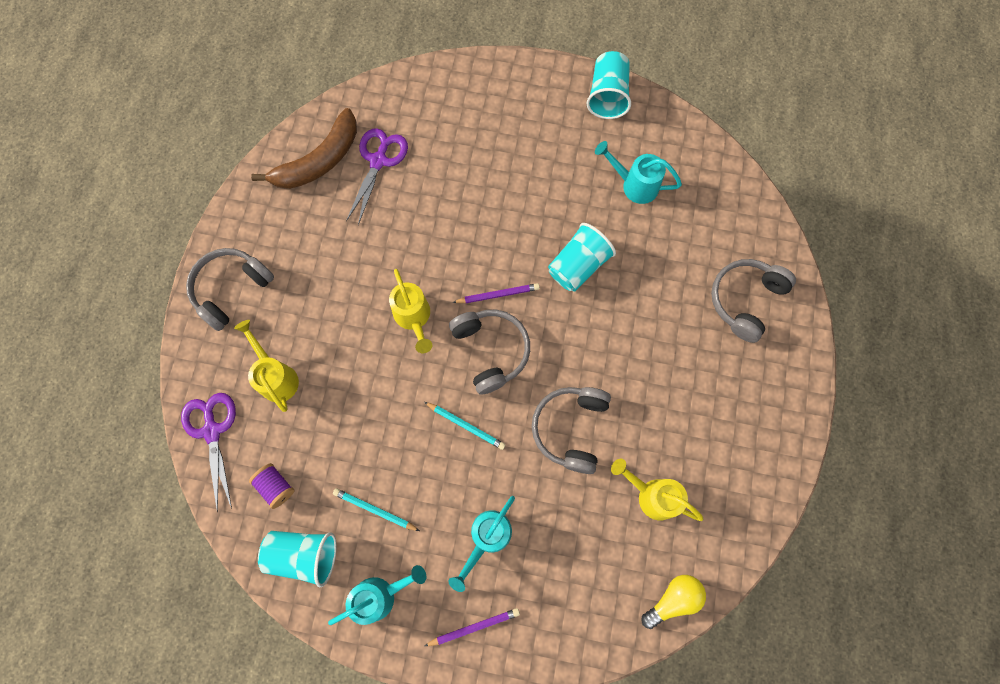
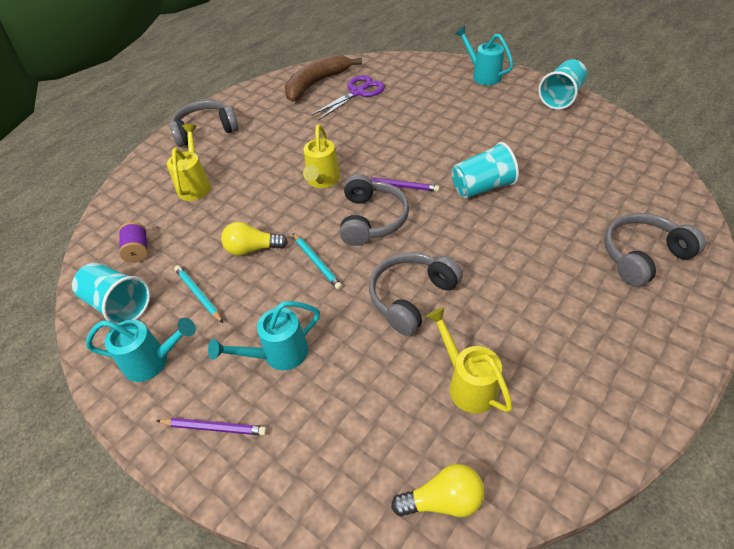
camera: 30 degrees right, 25 degrees down
purple scissors [181,393,236,513] -> none
brown banana [251,108,357,189] -> brown banana turned 150 degrees clockwise [285,54,362,102]
turquoise watering can [595,141,682,204] -> turquoise watering can moved to [455,26,513,85]
none -> yellow light bulb [221,222,288,256]

